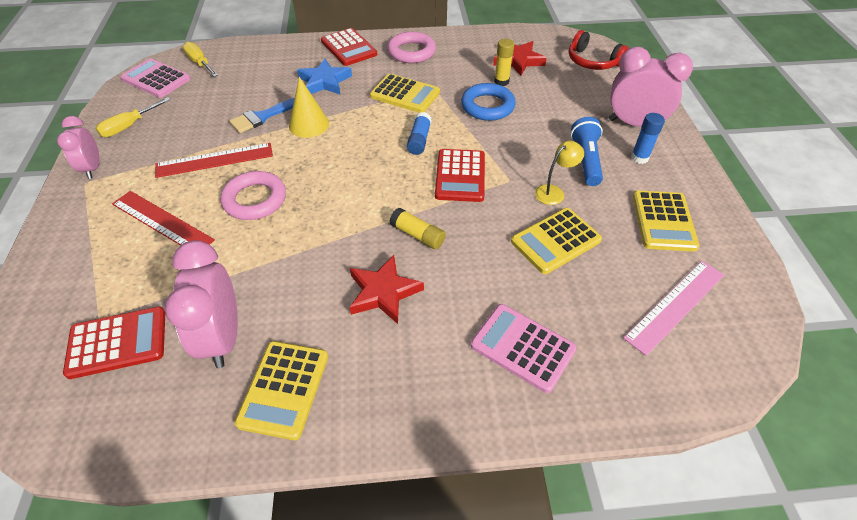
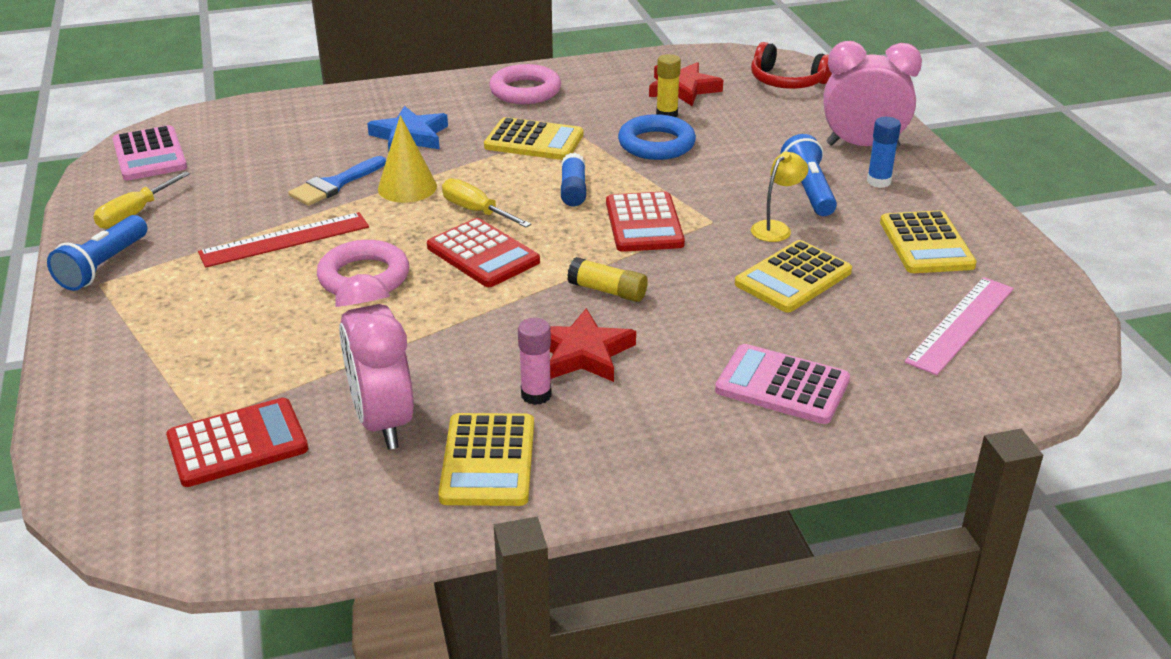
camera: 10 degrees left, 15 degrees down
pink clock [57,116,100,179] -> blue flashlight [47,215,147,291]
red ruler [112,191,215,246] -> none
pink calculator [121,59,191,98] -> pink calculator turned 135 degrees counterclockwise [113,125,187,180]
yellow screwdriver [183,42,218,77] -> yellow screwdriver moved to [442,178,531,227]
red calculator [321,28,377,66] -> red calculator moved to [427,218,540,287]
none -> pink glue stick [518,318,552,405]

